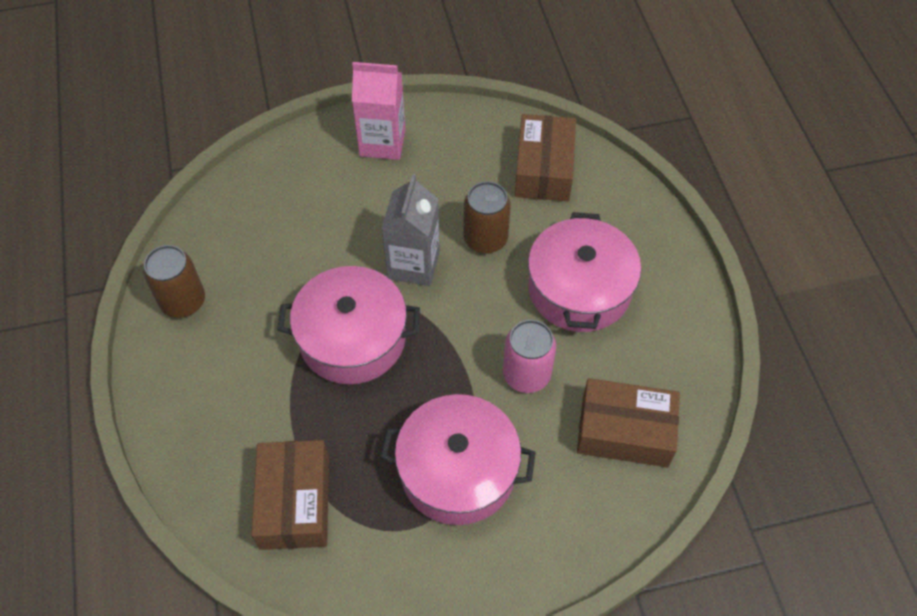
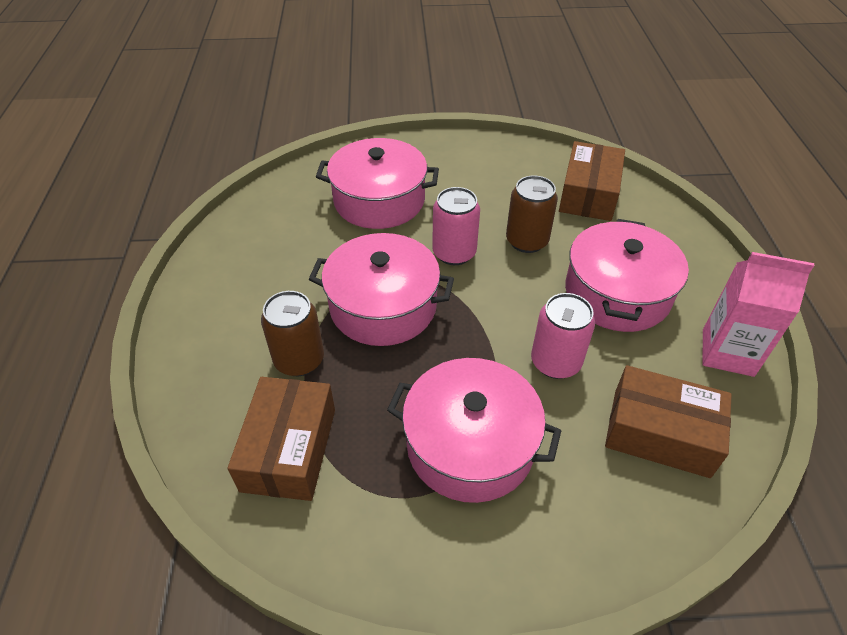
camera: 10 degrees right, 10 degrees down
brown can [143,245,205,318] -> brown can moved to [261,291,324,376]
pink carton [352,62,406,160] -> pink carton moved to [702,252,814,377]
grey carton [381,174,440,286] -> pink can [432,187,480,265]
none -> pink pot [316,138,439,229]

